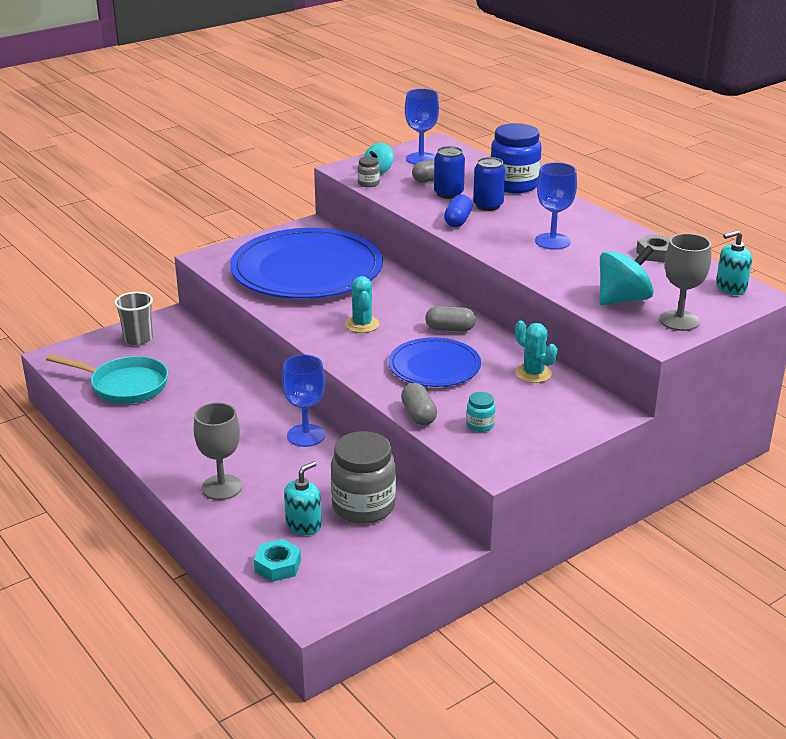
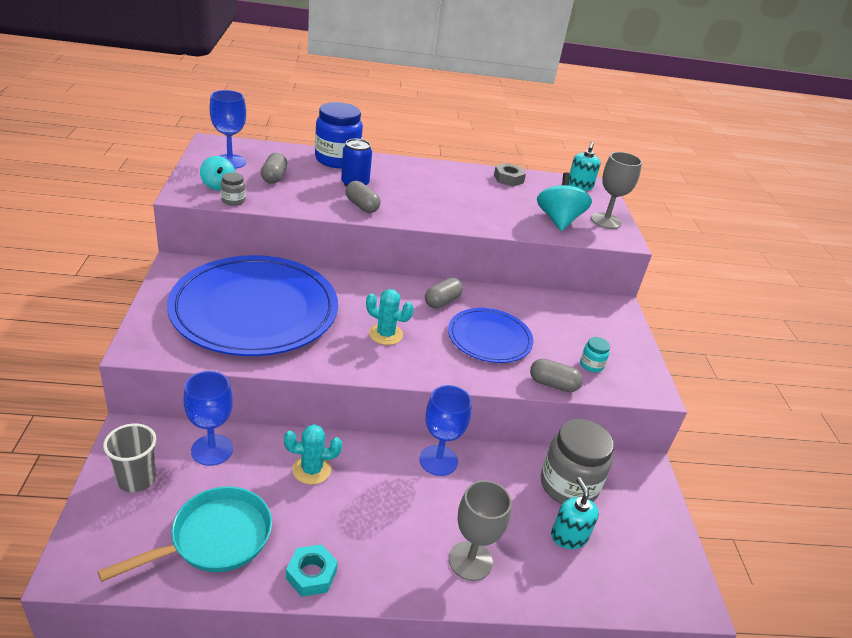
camera: 60 degrees left, 5 degrees up
turquoise nut [254,539,301,582] -> turquoise nut moved to [286,544,338,597]
blue can [434,146,465,199] -> none
blue capsule [444,195,473,227] -> grey capsule [346,181,381,213]
turquoise cactus [515,321,557,383] -> turquoise cactus moved to [284,424,342,485]
blue goblet [535,162,577,250] -> blue goblet moved to [183,371,233,466]

